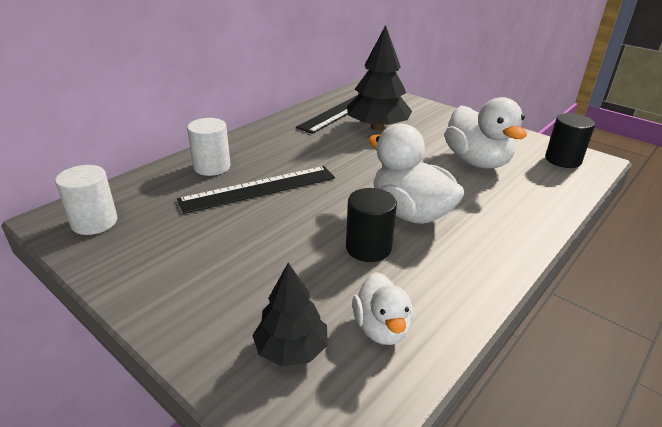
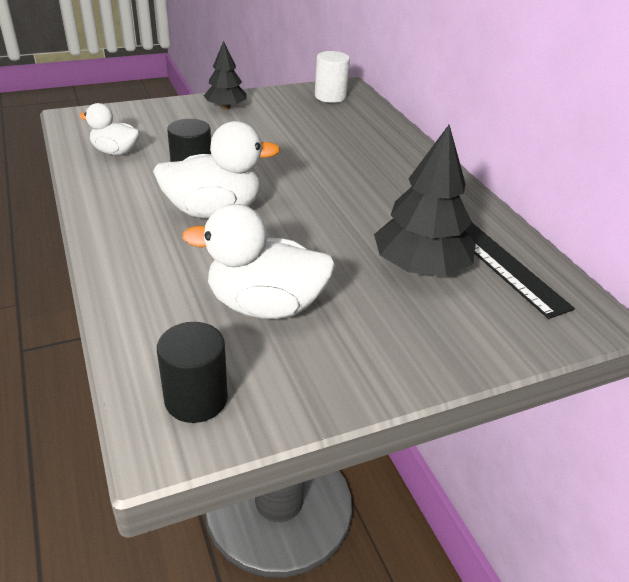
camera: 115 degrees right, 5 degrees up
black ruler [177,166,335,214] -> none
white cylinder [187,118,230,176] -> none
black tree [252,263,328,367] -> black tree moved to [203,41,246,109]

